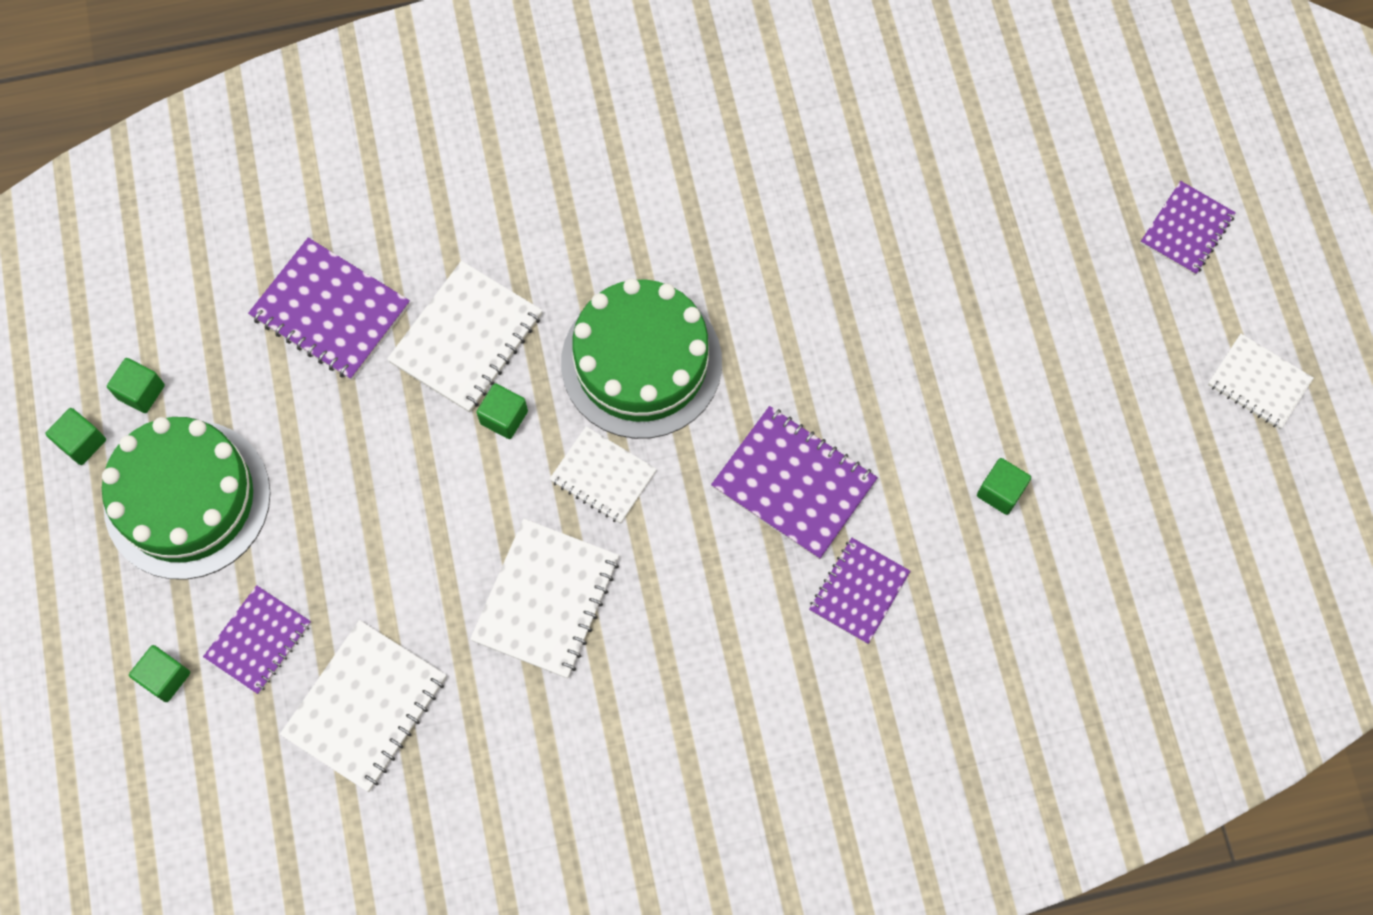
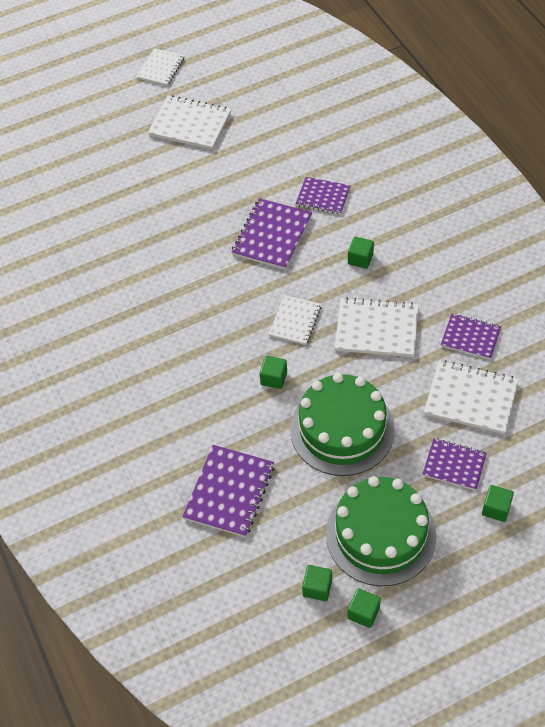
camera: 100 degrees left, 15 degrees down
white notebook [387,261,543,412] -> white notebook moved to [148,95,231,150]
green cake [561,278,722,439] -> green cake moved to [290,373,395,476]
green cube [977,458,1031,515] -> green cube moved to [348,236,374,269]
purple notebook [1140,181,1236,275] -> purple notebook moved to [441,313,501,359]

